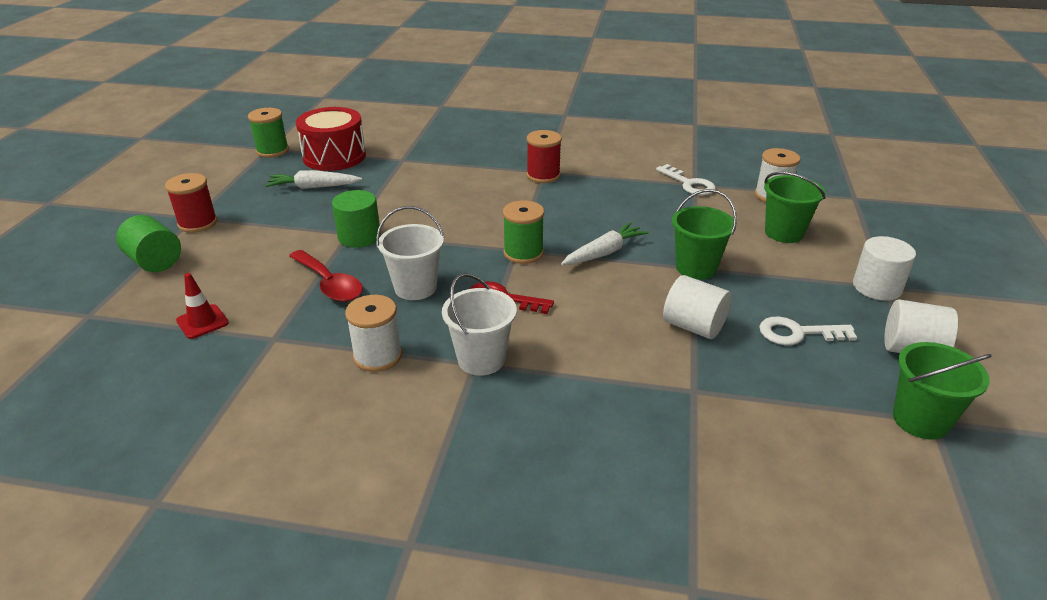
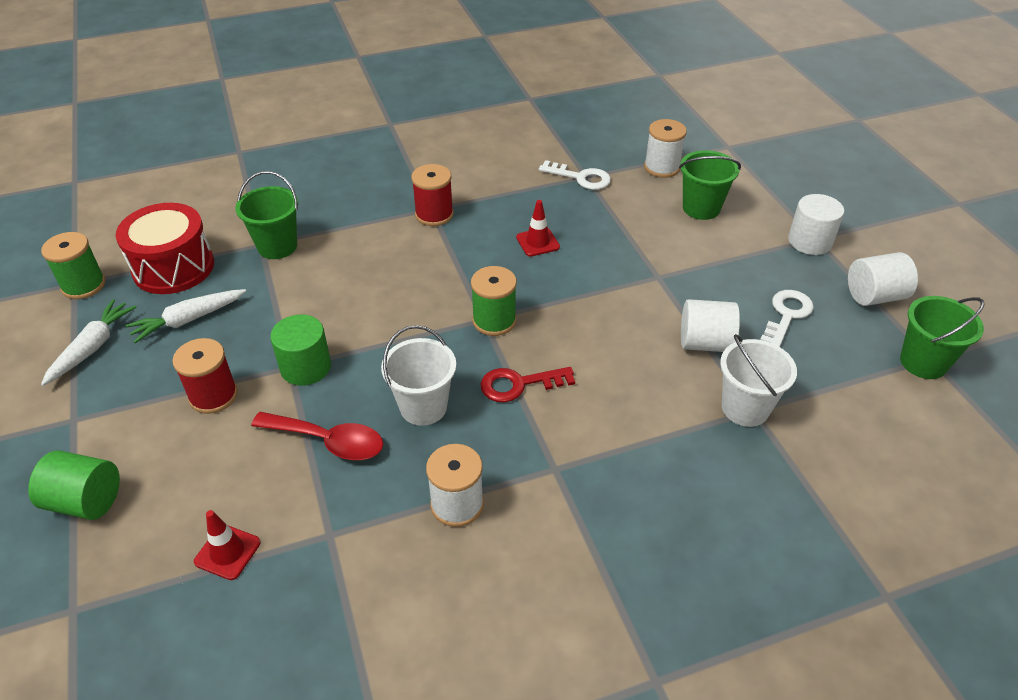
camera: 30 degrees left, 10 degrees up
red spool [165,173,217,233] -> red spool moved to [172,338,238,414]
white bucket [442,273,517,376] -> white bucket moved to [720,334,797,427]
white carrot [561,222,649,265] -> white carrot moved to [41,299,137,386]
green bucket [672,189,737,279] -> green bucket moved to [235,171,298,259]
white key [759,317,857,345] -> white key turned 150 degrees clockwise [760,290,814,347]
none -> red traffic cone [516,200,560,257]

